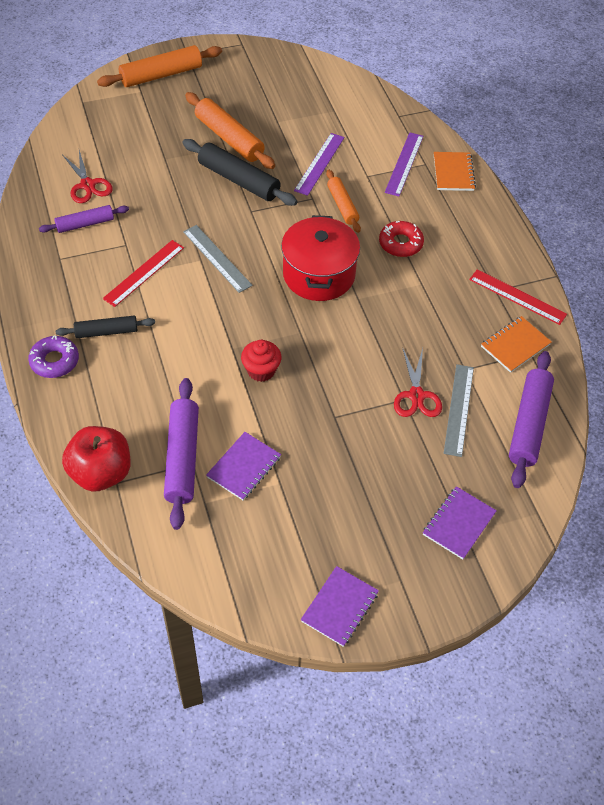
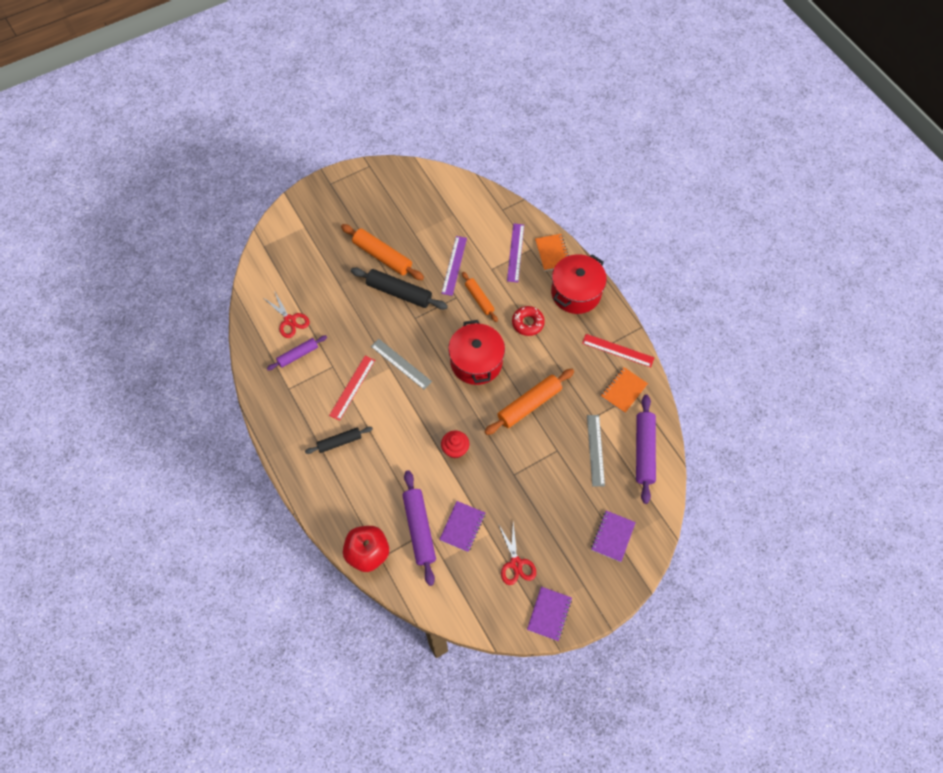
camera: 10 degrees left, 10 degrees up
purple donut [28,336,79,378] -> none
orange rolling pin [97,45,222,87] -> orange rolling pin moved to [485,369,574,435]
red scissors [394,348,442,417] -> red scissors moved to [499,523,536,585]
none -> red pot [551,254,607,314]

